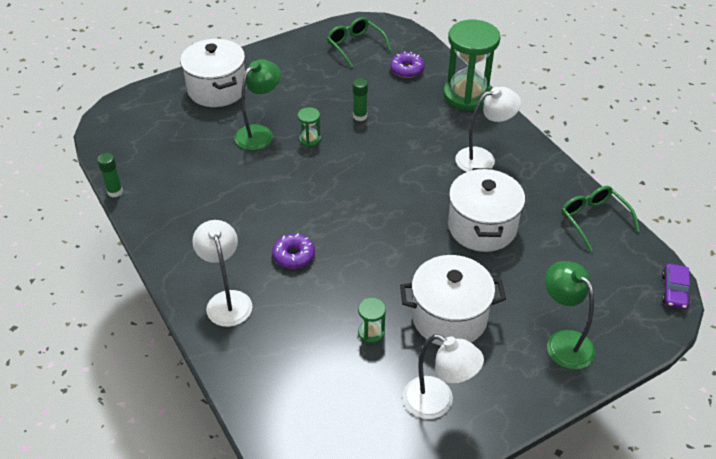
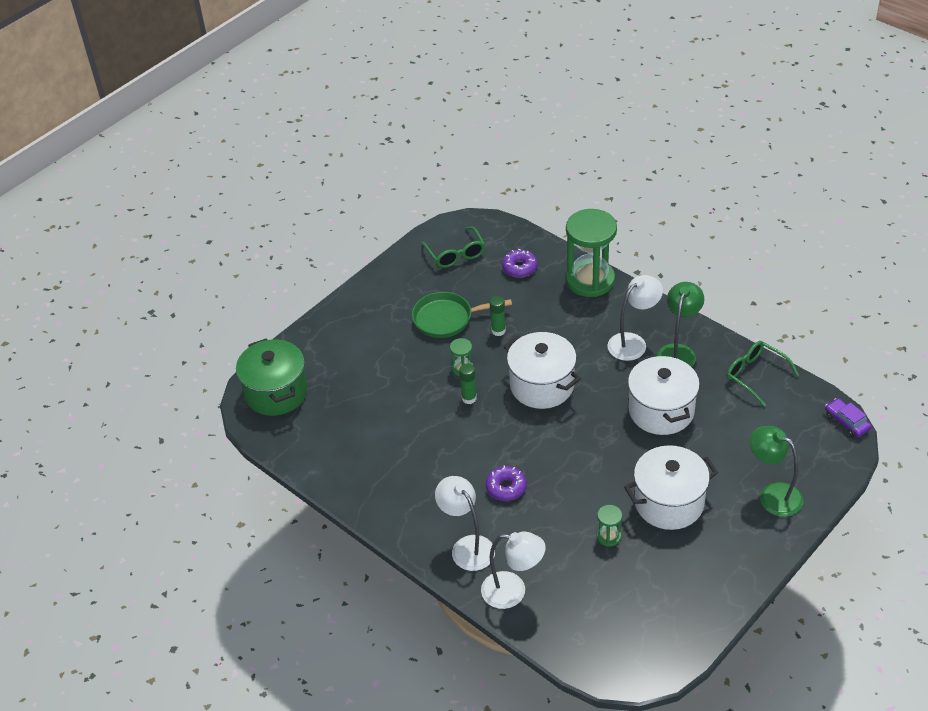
camera: 15 degrees left, 0 degrees up
green glue stick [97,153,123,197] -> green glue stick moved to [459,363,477,404]
white pot [180,39,247,107] -> white pot moved to [504,332,581,409]
green lamp [234,59,281,150] -> green lamp moved to [657,282,704,367]
green glasses [327,17,391,67] -> green glasses turned 150 degrees counterclockwise [421,226,485,268]
white lamp [403,334,484,419] -> white lamp moved to [481,532,546,609]
purple car [662,264,690,309] -> purple car turned 150 degrees clockwise [825,398,872,437]
none -> green pot [236,338,308,416]
none -> green pan [412,292,512,338]

